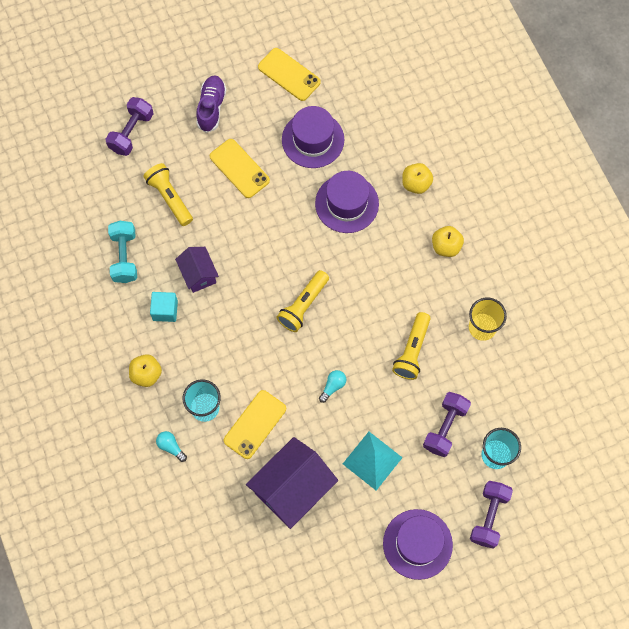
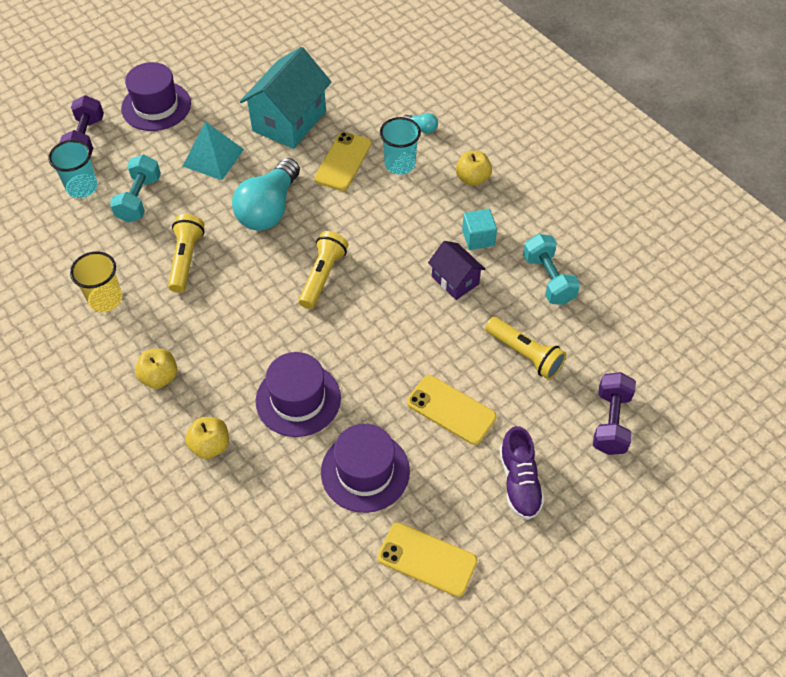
camera: 165 degrees right, 15 degrees down
purple house [246,437,338,529] -> turquoise house [240,47,331,149]
turquoise light bulb [319,370,346,403] -> turquoise light bulb [232,158,300,230], size x2.45
purple dumbbell [423,392,471,457] -> turquoise dumbbell [110,154,161,223]

